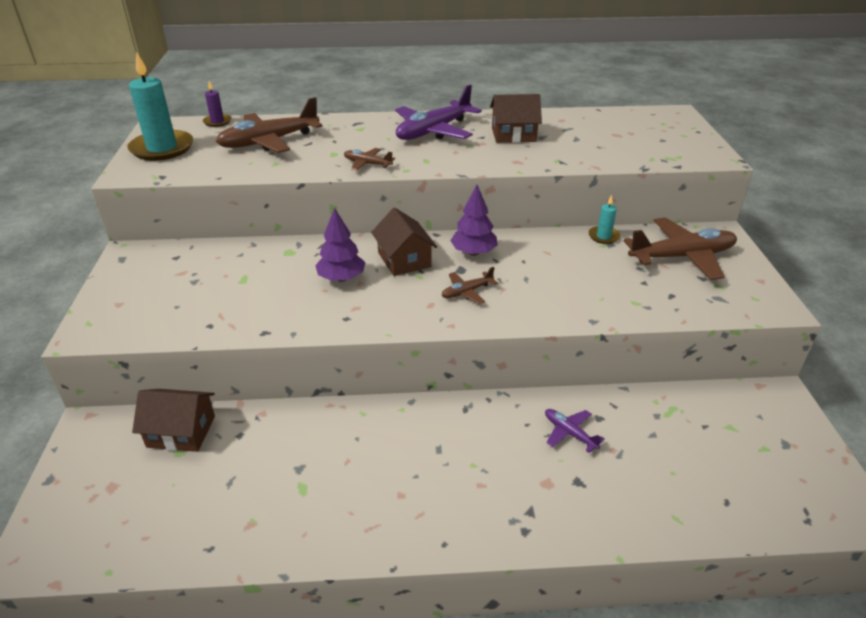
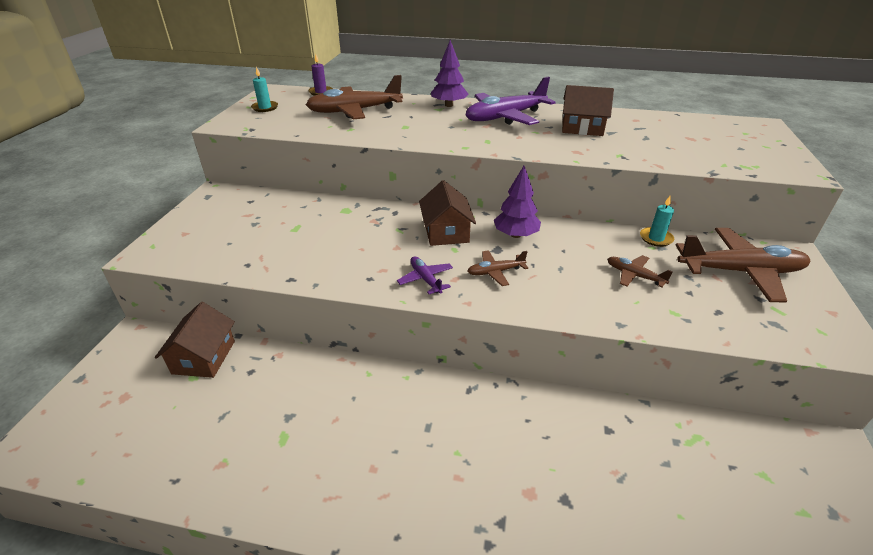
camera: 15 degrees right, 0 degrees up
turquoise candle [127,52,193,161] -> turquoise candle [251,67,278,112], size x0.48
brown house [132,389,215,452] -> brown house turned 75 degrees clockwise [155,302,235,378]
purple tree [315,207,366,282] -> purple tree moved to [431,40,468,107]
brown plane [344,148,395,171] -> brown plane moved to [607,255,673,287]
purple plane [545,409,605,453] -> purple plane moved to [397,256,453,294]

